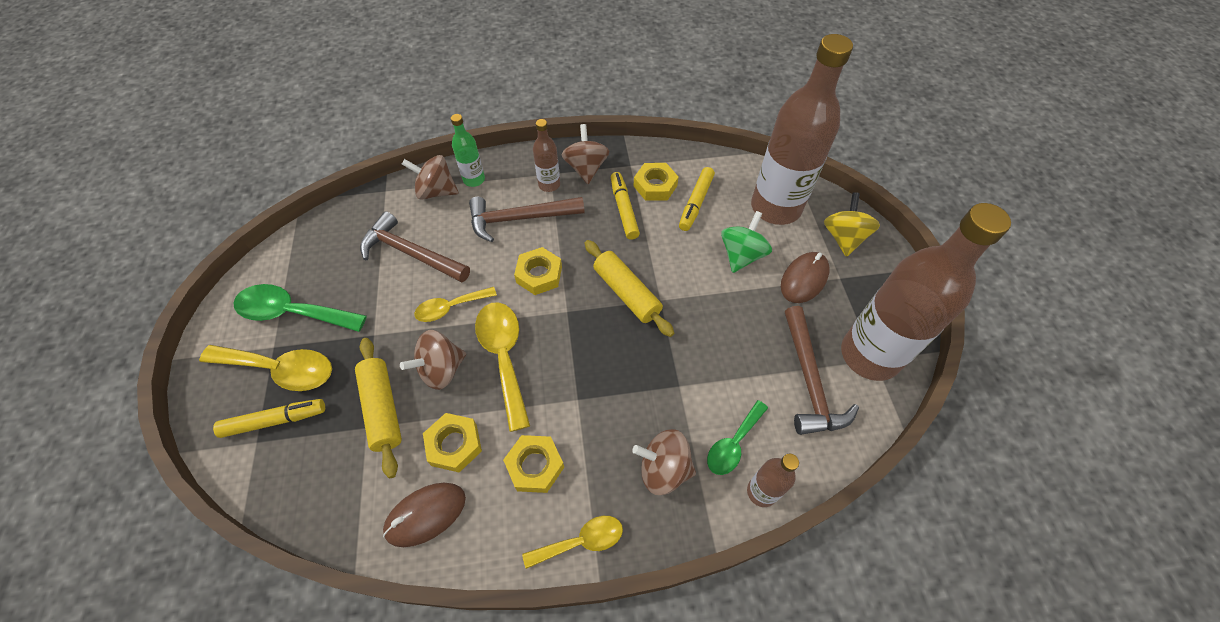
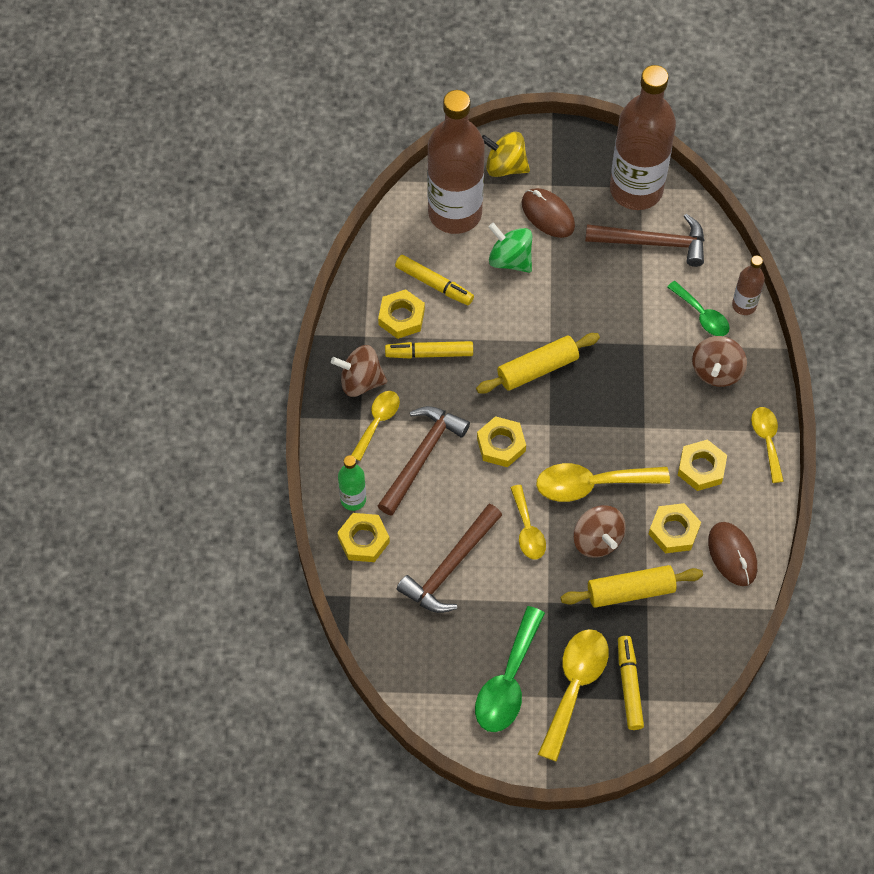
camera: 80 degrees left, 5 degrees up
brown spinning top [402,155,459,200] -> yellow nut [337,513,390,562]
brown hammer [469,197,584,242] -> brown hammer turned 150 degrees counterclockwise [378,406,470,516]
brown bottle [533,119,560,192] -> yellow spoon [351,391,400,461]

